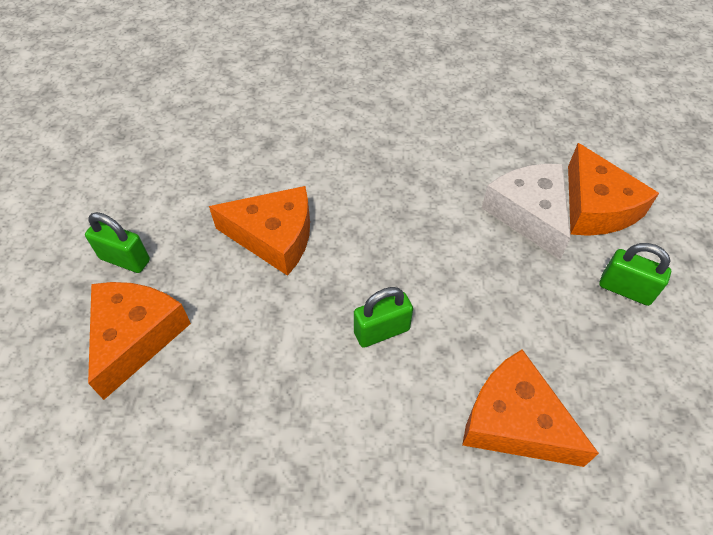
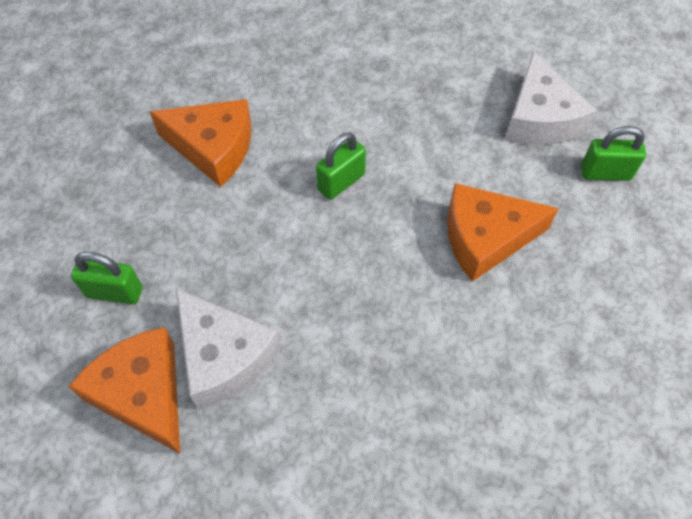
camera: 160 degrees right, 5 degrees up
orange cheese [88,282,191,400] -> white cheese [505,51,597,145]

